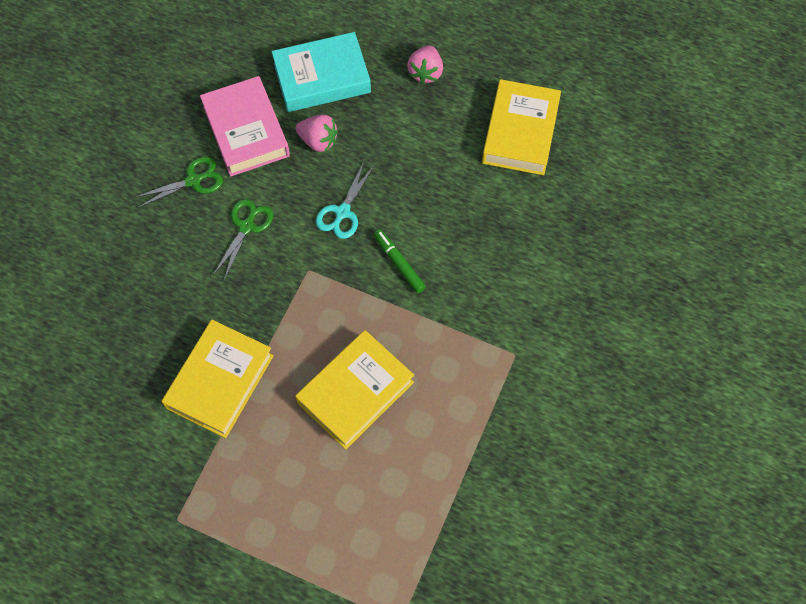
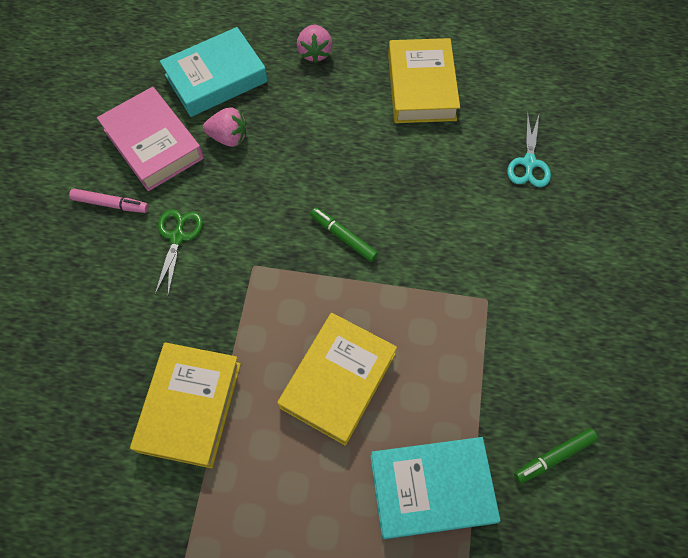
camera: 15 degrees left, 0 degrees up
green scissors [134,157,223,208] -> pink marker [69,189,149,213]
turquoise scissors [316,162,374,239] -> turquoise scissors moved to [507,112,551,187]
none -> turquoise book [370,437,501,539]
none -> green marker [514,428,598,483]

